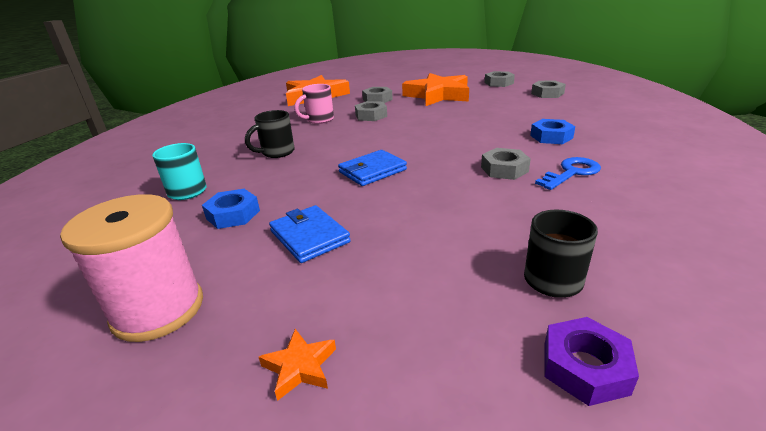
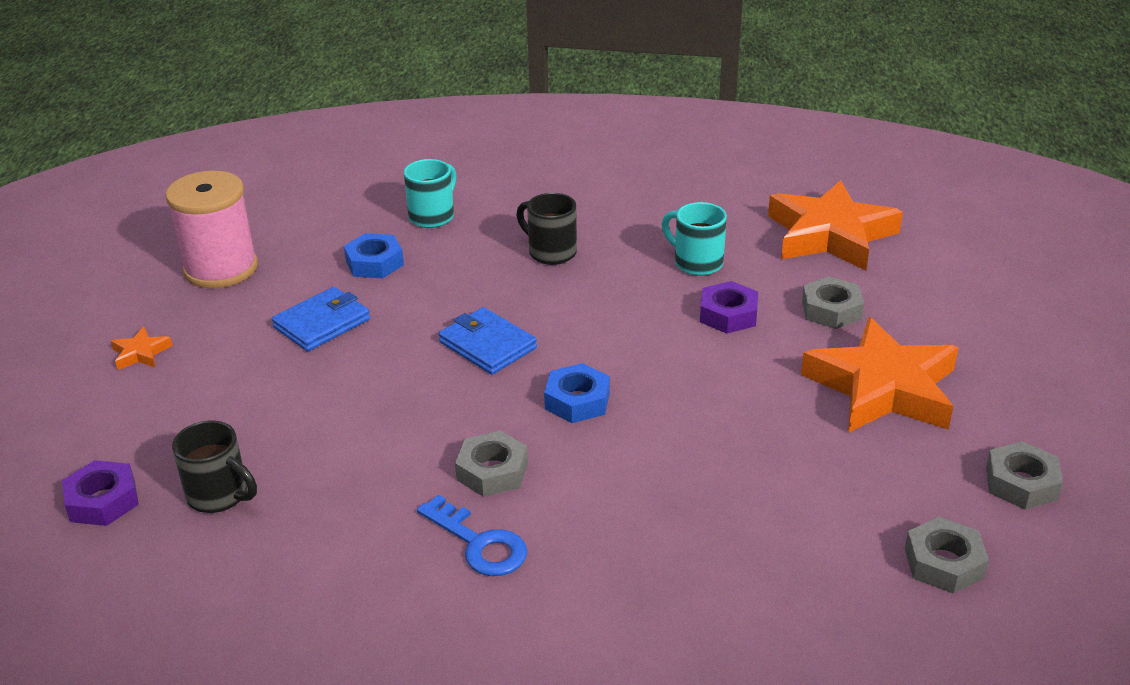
camera: 80 degrees right, 5 degrees up
pink mug [294,84,334,124] -> turquoise mug [661,202,727,276]
grey nut [355,101,387,121] -> purple nut [700,281,758,334]
blue nut [530,119,575,144] -> blue nut moved to [544,363,610,423]

